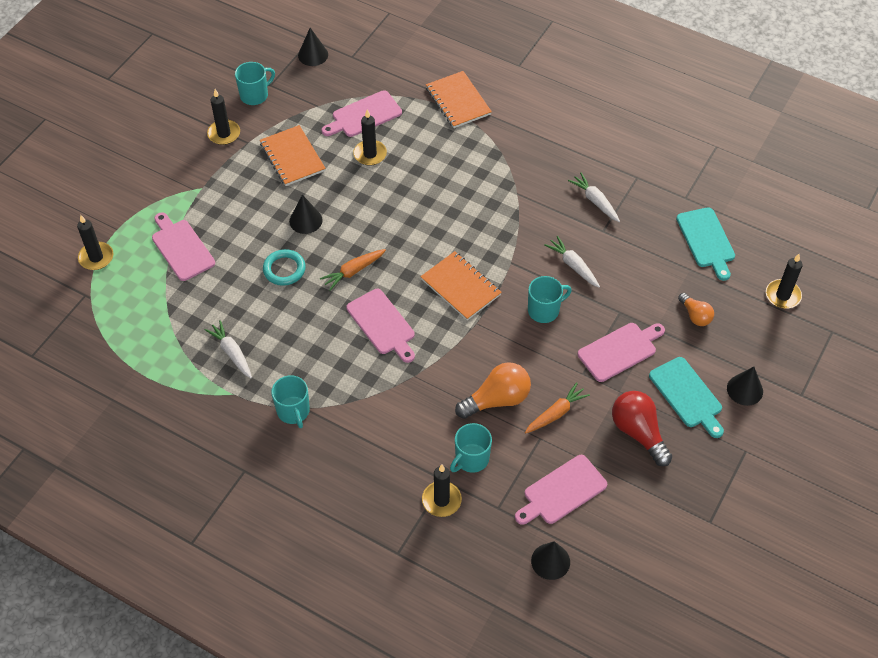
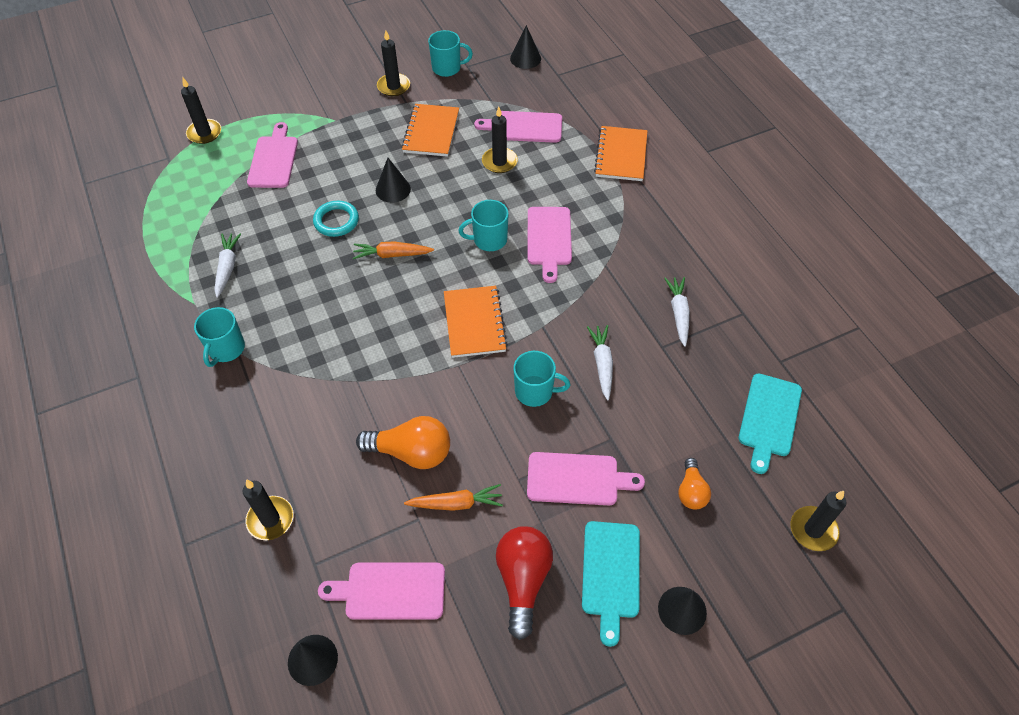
camera: 35 degrees right, 0 degrees up
pink cutting board [346,289,415,363] -> pink cutting board moved to [528,207,572,283]
turquoise mug [450,423,492,473] -> turquoise mug moved to [458,200,509,251]

